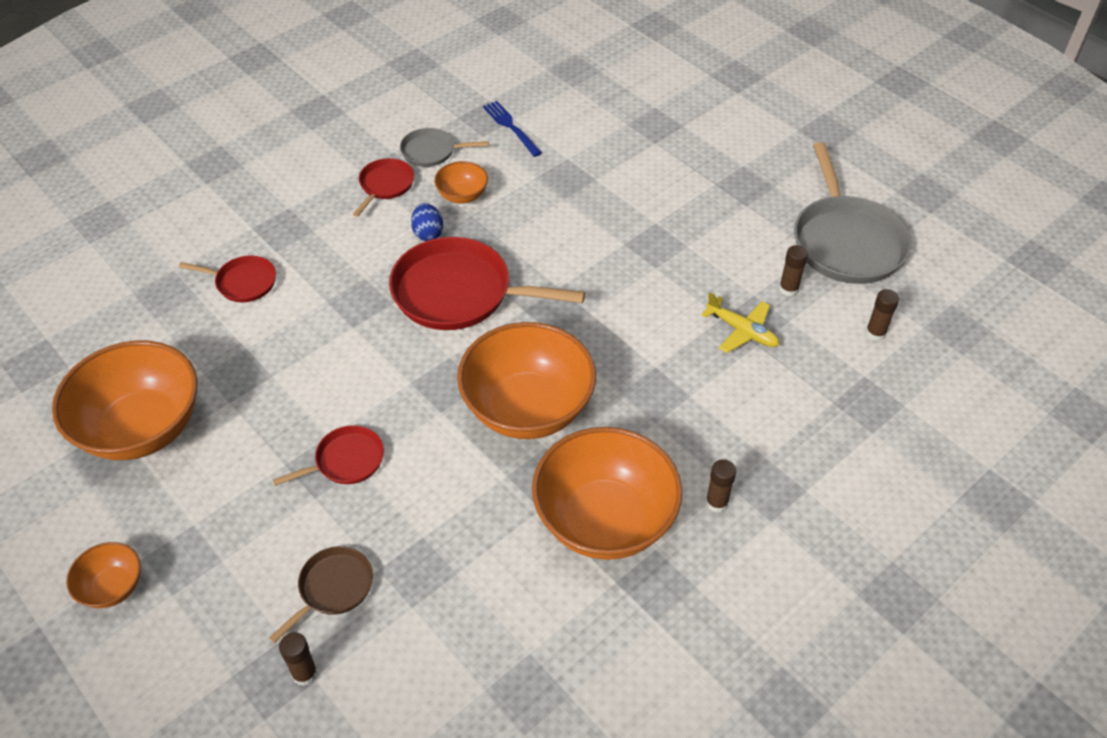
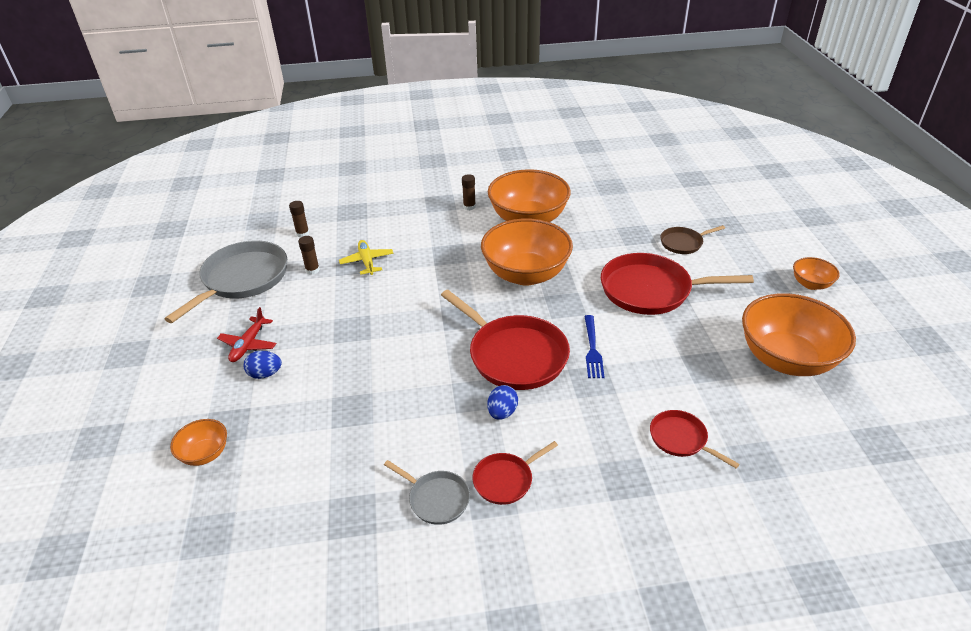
camera: 145 degrees left, 10 degrees down
red pan [273,425,384,486] -> red pan [601,253,754,315], size x1.97
brown glue stick [279,632,318,686] -> none
orange bowl [434,161,488,204] -> orange bowl moved to [170,419,227,466]
blue fork [483,101,542,157] -> blue fork moved to [584,315,605,378]
none -> red plane [217,307,277,362]
none -> blue egg [243,351,282,379]

